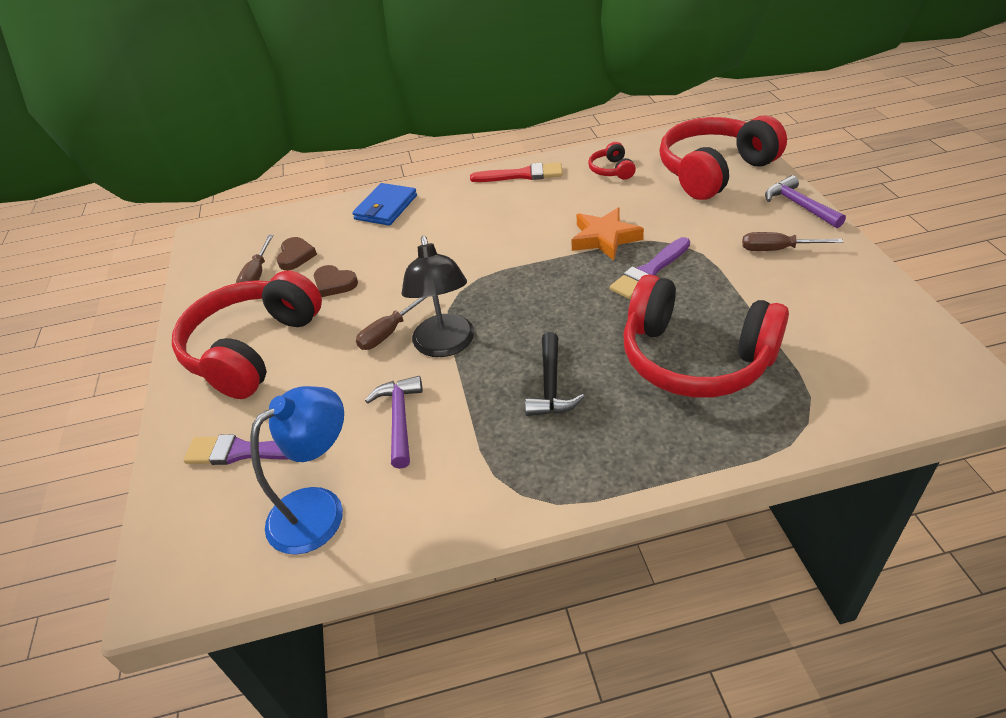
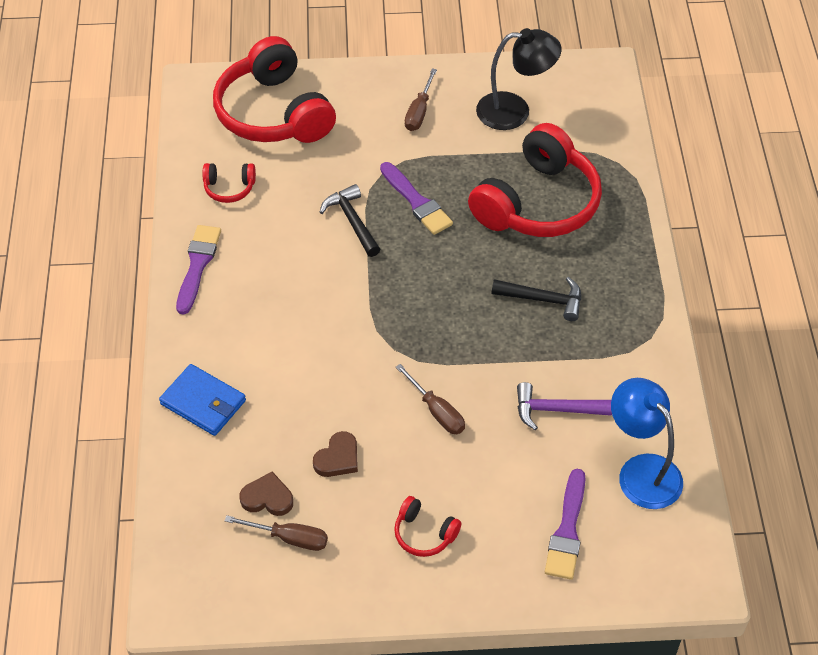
camera: 85 degrees left, 10 degrees up
red headphones [172,271,322,399] -> red headphones [394,496,461,557], size x0.43
black lamp [401,236,474,357] -> black lamp moved to [476,28,562,130]
red brush [470,163,563,182] -> purple brush [176,225,221,314]
orange star [571,207,644,260] -> black hammer [320,184,381,257]
purple hammer [765,175,846,228] -> none

